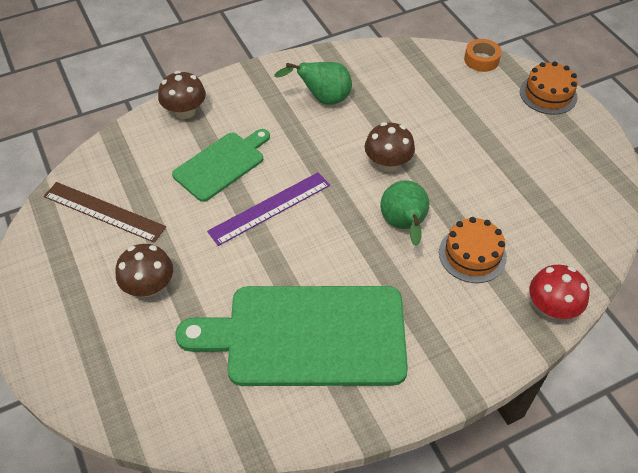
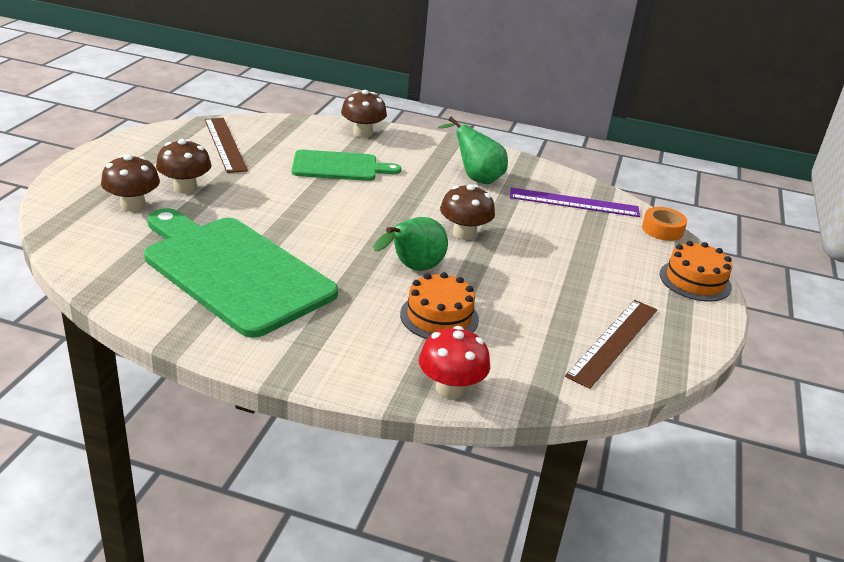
camera: 40 degrees right, 20 degrees down
purple ruler [207,172,330,246] -> purple ruler moved to [510,188,640,217]
none -> brown mushroom [101,154,160,211]
none -> brown ruler [565,300,657,389]

